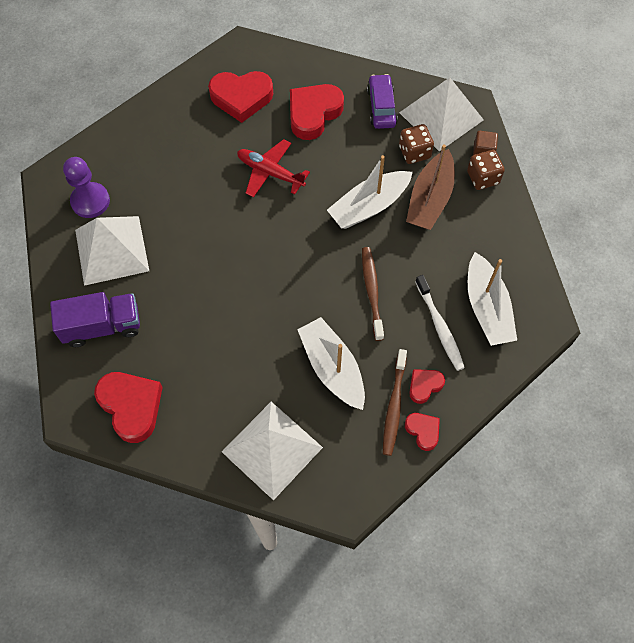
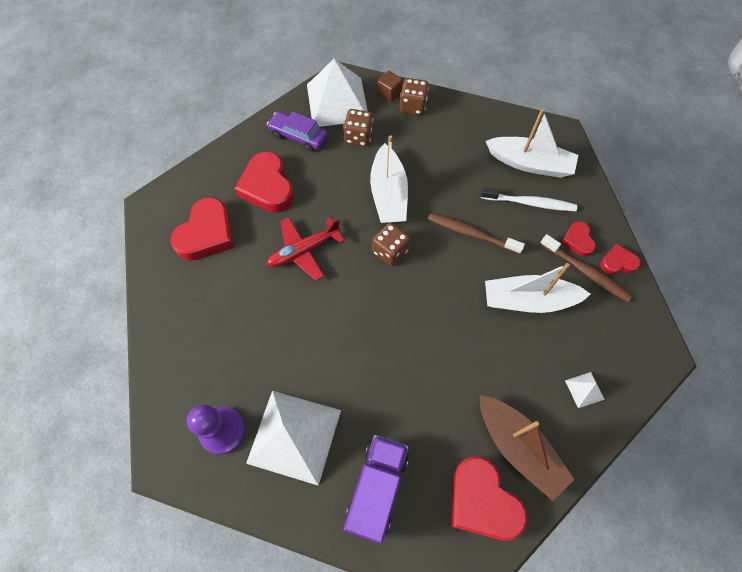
camera: 60 degrees left, 0 degrees up
red heart [94,372,163,443] -> red heart turned 120 degrees counterclockwise [451,456,528,541]
white pyramid [222,402,323,500] -> white pyramid [565,372,605,408], size x0.40
brown boat [406,144,455,230] -> brown boat moved to [480,395,575,501]
none -> brown dice [372,223,410,266]

